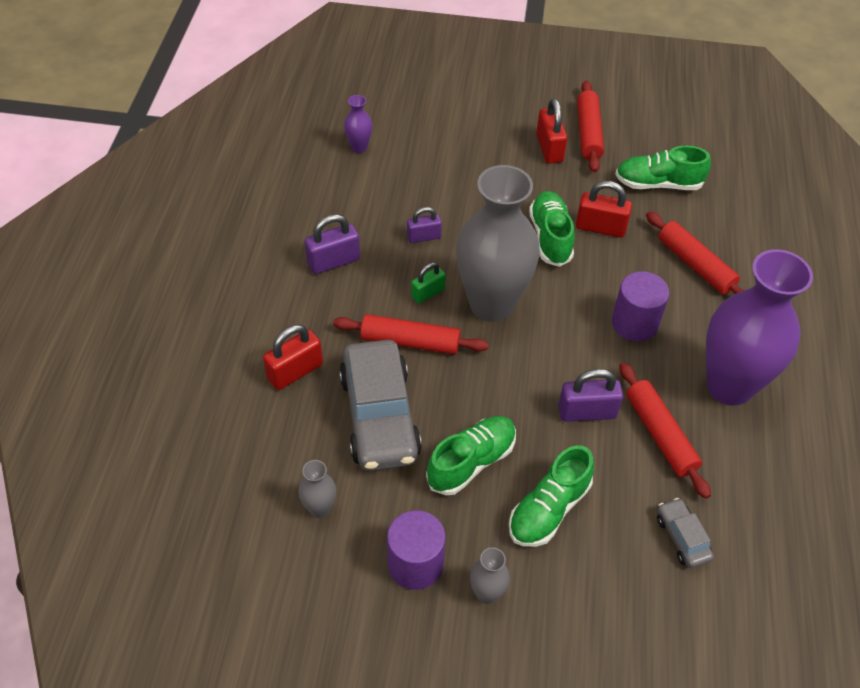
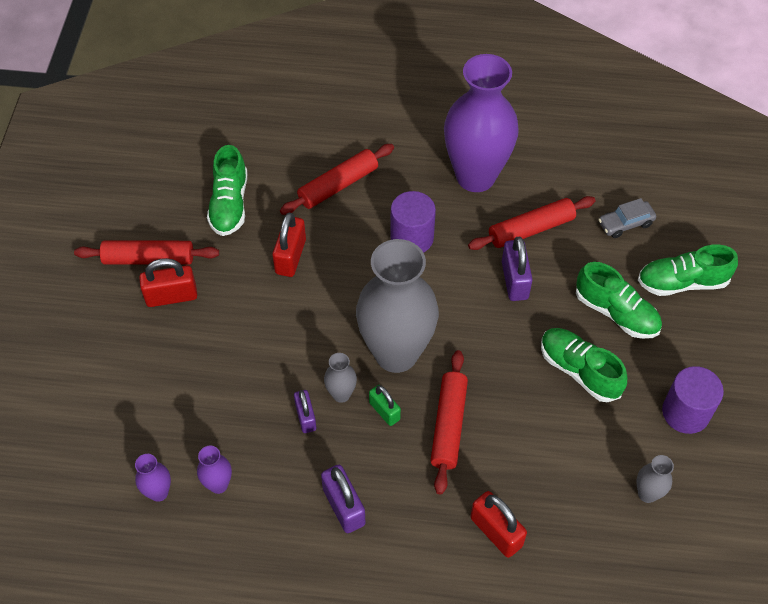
camera: 90 degrees left, 5 degrees up
grey car [339,340,422,471] -> none
grey vase [470,547,510,604] -> grey vase moved to [324,353,357,403]
green shoe [529,191,575,267] -> green shoe moved to [638,245,738,296]
none -> purple vase [197,446,232,494]

